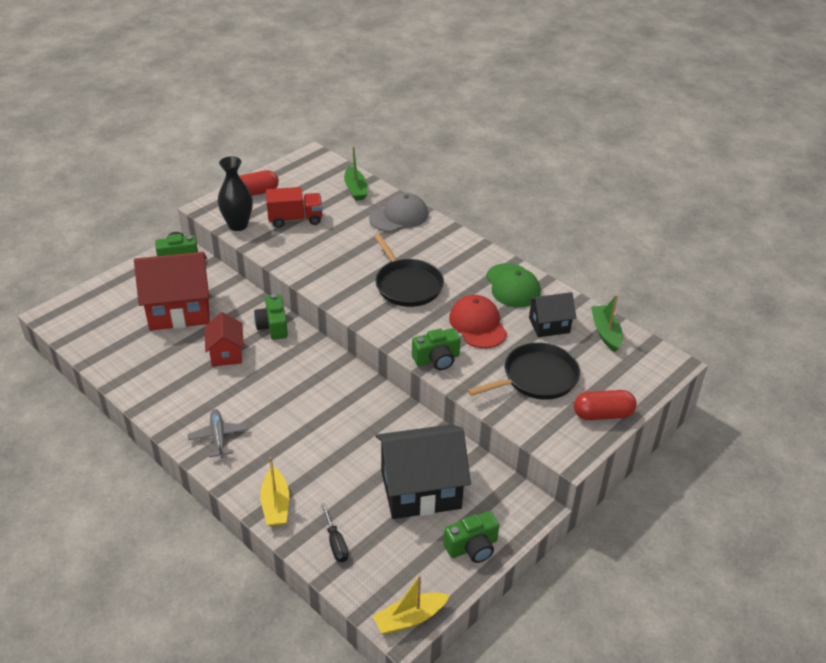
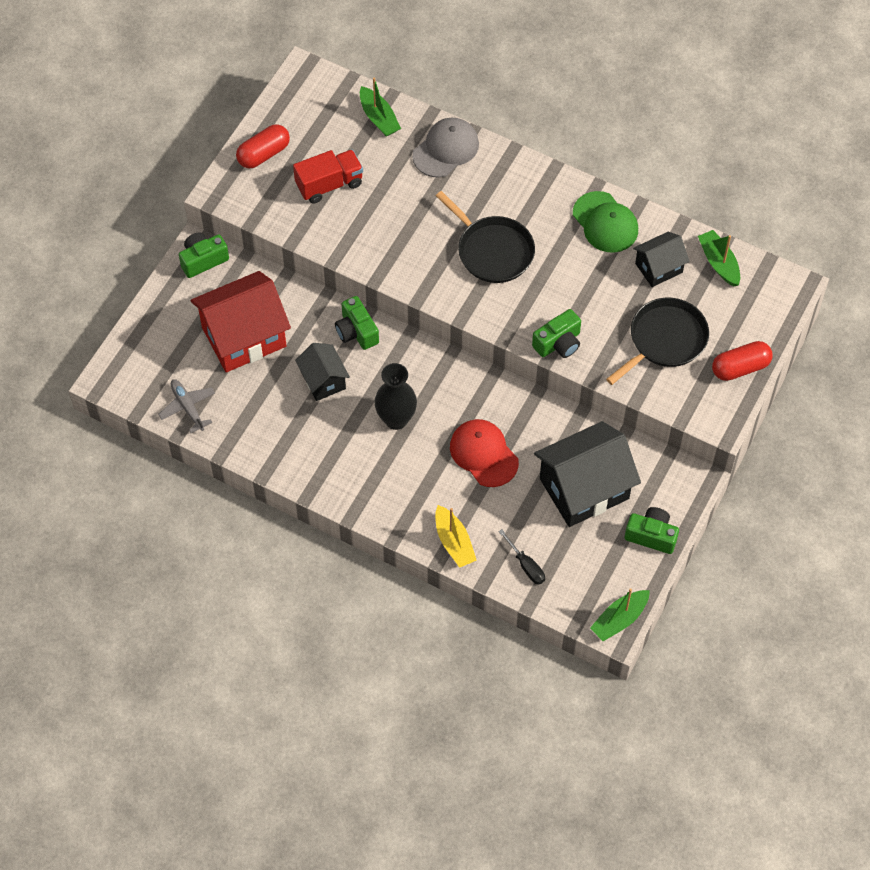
camera: 15 degrees left, 20 degrees up
grey plane [187,409,248,458] -> grey plane moved to [158,379,215,433]
red house [205,312,244,367] -> black house [295,343,350,401]
black vase [218,156,253,231] -> black vase moved to [374,363,417,430]
yellow boat [373,575,450,635] -> green boat [590,588,650,641]
green camera [443,511,499,563] -> green camera turned 120 degrees counterclockwise [625,507,679,554]
red cap [449,295,507,348] -> red cap moved to [450,419,519,487]

